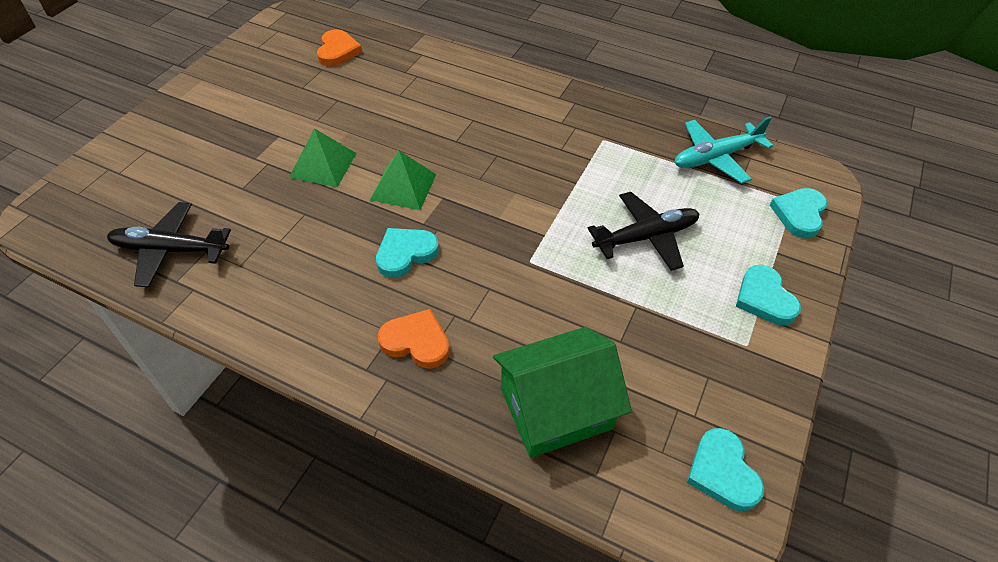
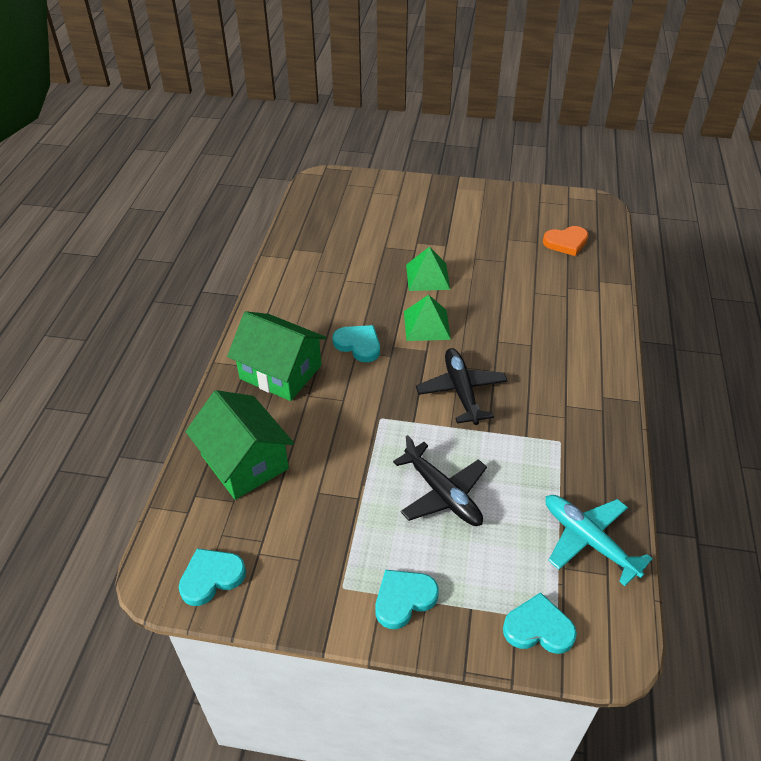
camera: 75 degrees right, 5 degrees down
black plane [107,202,231,287] -> black plane moved to [416,348,507,425]
orange heart [378,309,450,369] -> green house [227,311,326,401]

